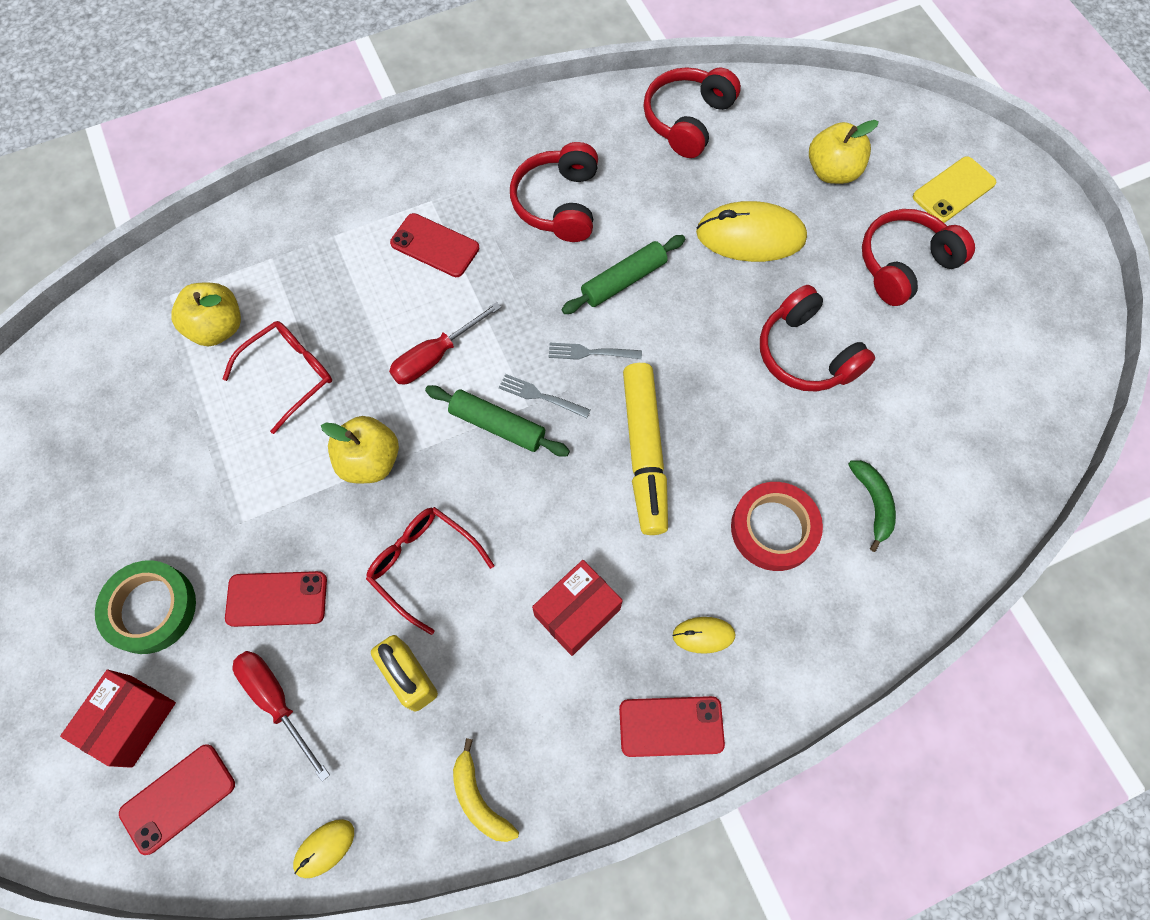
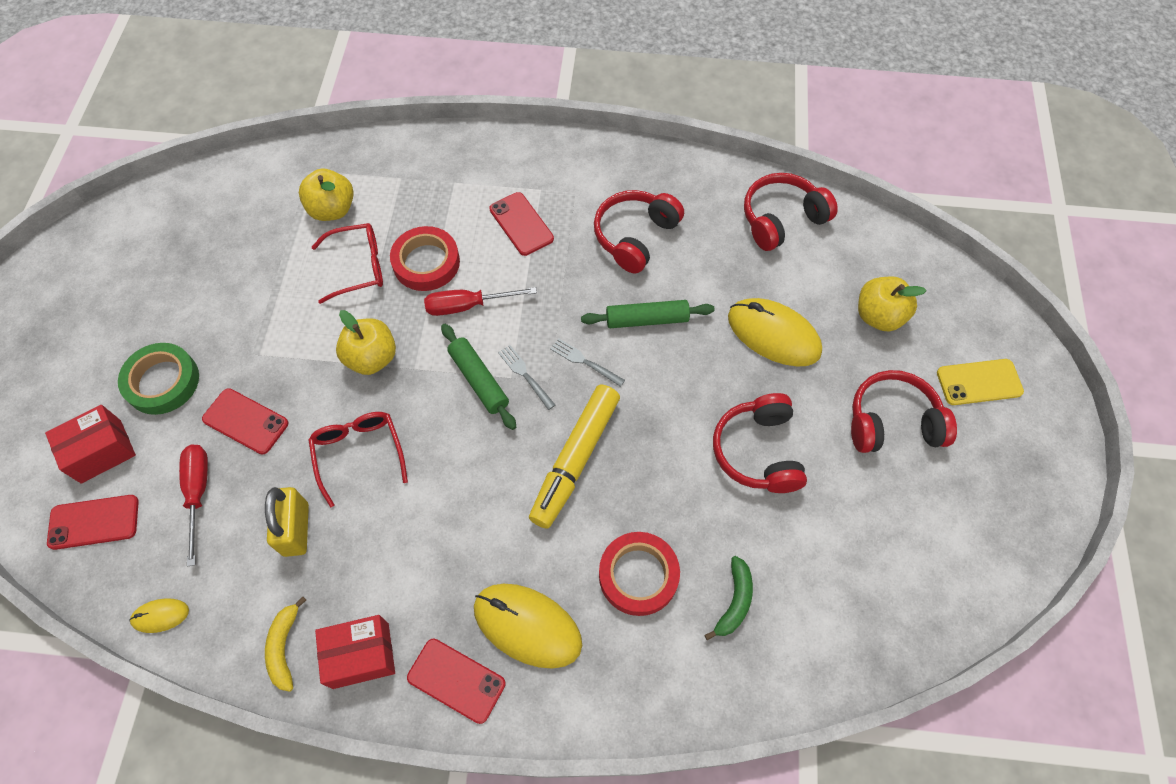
camera: 30 degrees right, 5 degrees down
red box [532,560,623,656] -> red box moved to [315,615,395,689]
yellow mouse [673,617,736,654] -> yellow mouse [474,584,582,669], size x2.08
none -> red tape [390,226,460,291]

